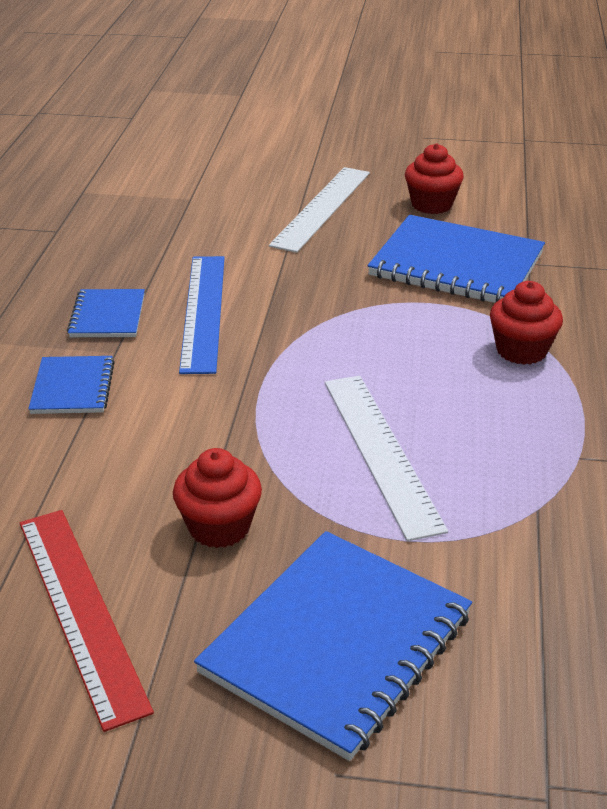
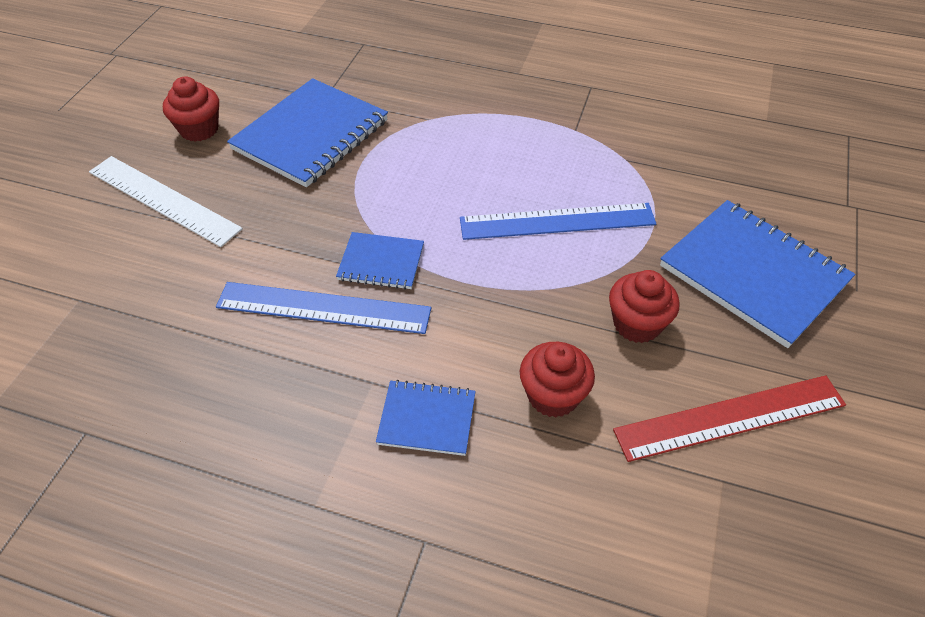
camera: 80 degrees left, 15 degrees up
blue notebook [67,289,145,337] -> blue notebook moved to [336,232,424,290]
white ruler [325,376,448,541] -> blue ruler [460,203,656,240]
red cupcake [490,281,563,365] -> red cupcake moved to [520,342,595,418]

